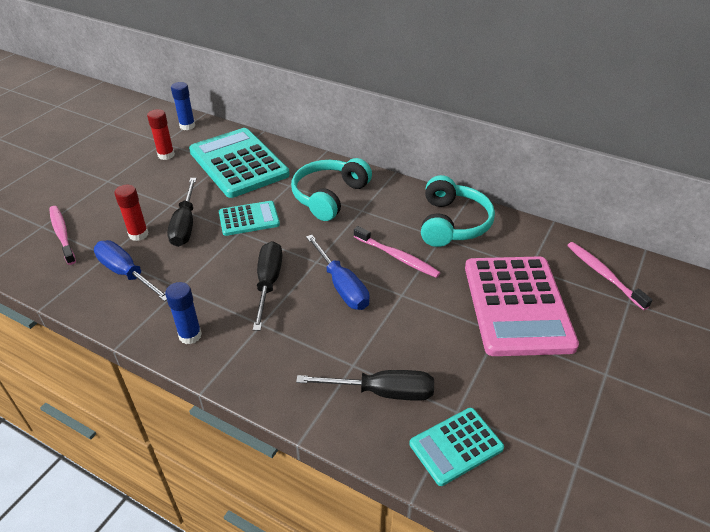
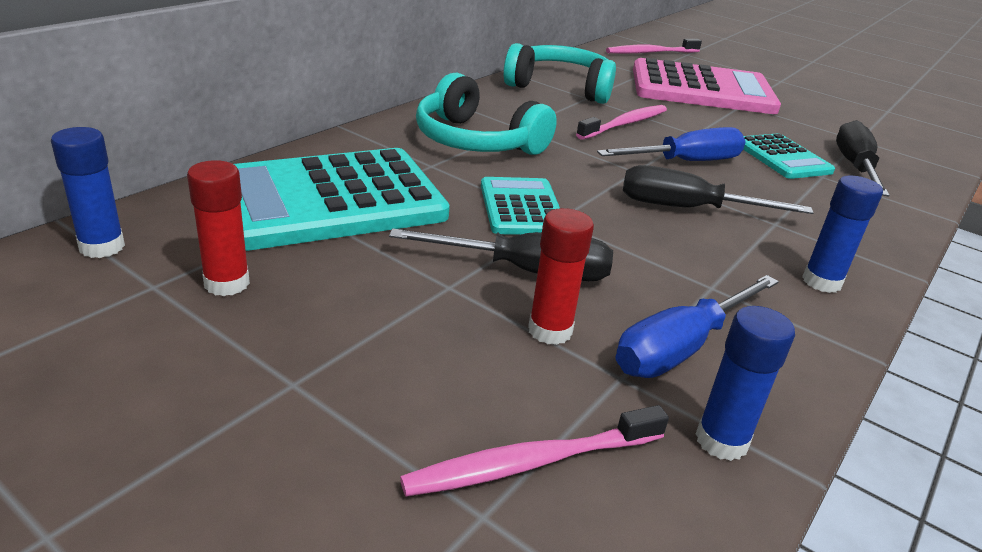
camera: 85 degrees left, 10 degrees down
turquoise calculator [409,408,504,486] -> turquoise calculator moved to [743,133,835,179]
none -> blue glue stick [696,306,795,461]

